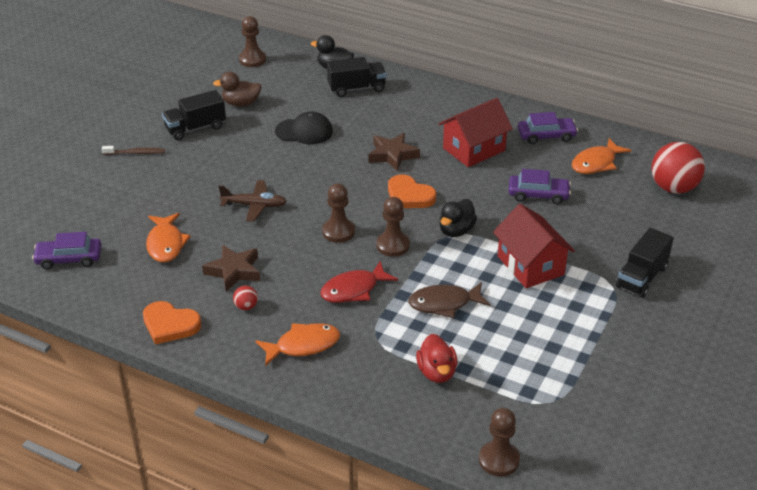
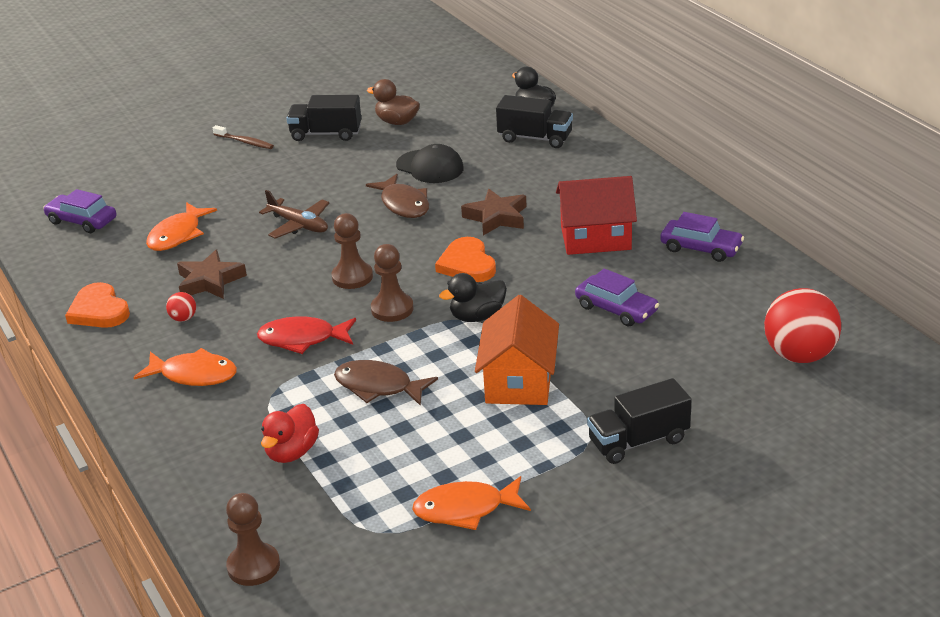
camera: 35 degrees right, 5 degrees down
brown pawn [239,16,266,67] -> none
red house [493,204,575,288] -> orange house [475,295,559,405]
orange fish [572,138,631,174] -> orange fish moved to [412,476,531,530]
none -> brown fish [366,174,429,218]

